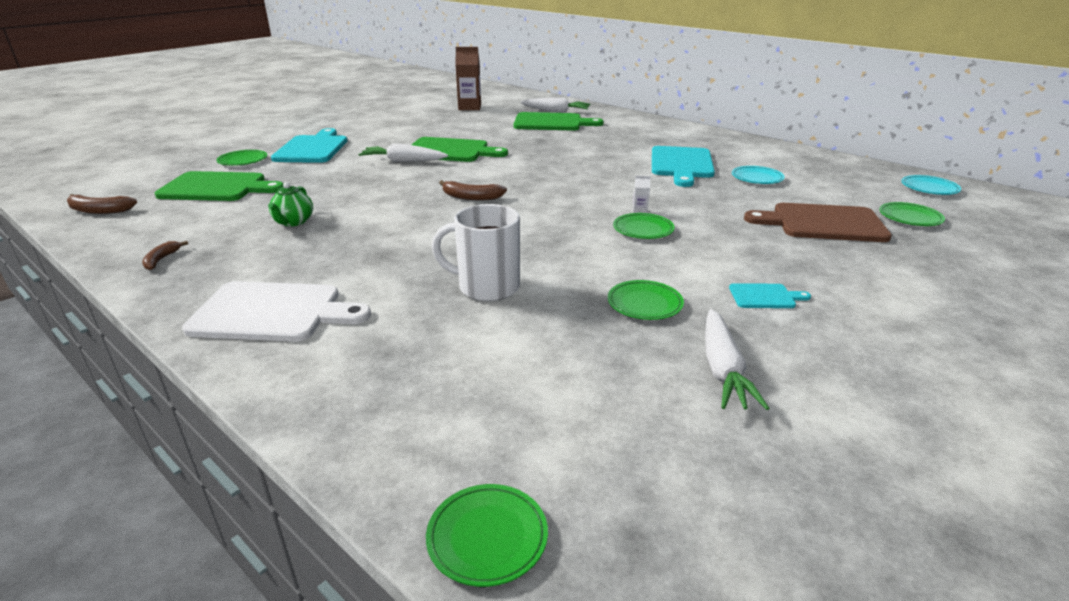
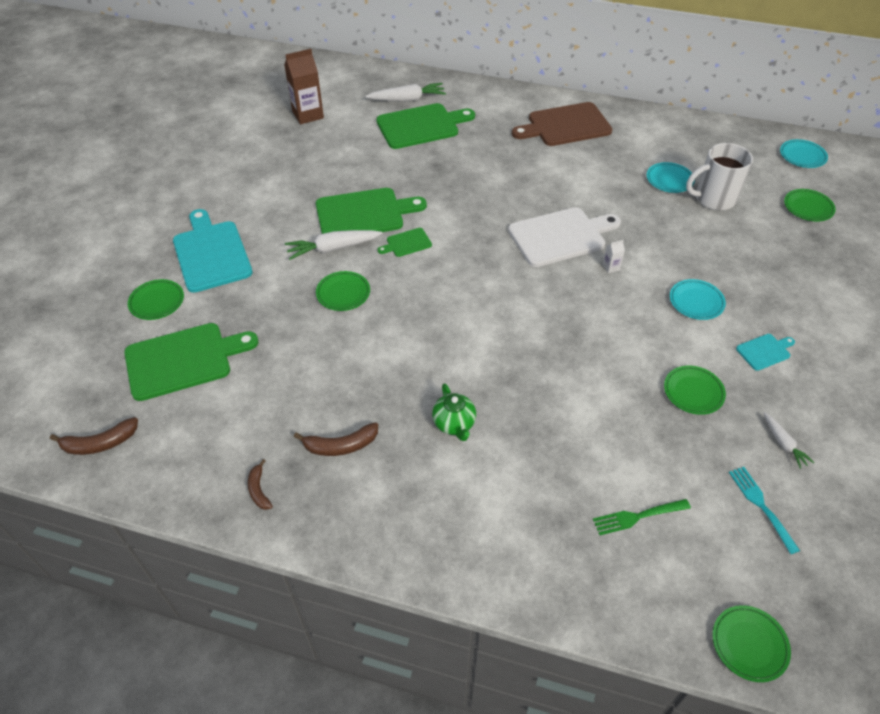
camera: 25 degrees left, 20 degrees up
white cutting board [182,281,371,342] -> white cutting board moved to [508,207,621,267]
green teapot [268,182,313,226] -> green teapot moved to [432,383,476,441]
white mug [432,204,520,301] -> white mug moved to [686,143,753,210]
brown banana [439,180,507,200] -> brown banana moved to [294,422,378,456]
green plate [613,213,675,239] -> green plate moved to [316,271,370,311]
turquoise cutting board [652,146,715,187] -> none
white carrot [705,309,770,410] -> white carrot [764,412,814,469], size x0.57
brown cutting board [744,203,892,242] -> brown cutting board moved to [512,102,612,146]
none -> green cutting board [378,228,432,257]
none -> green fork [593,499,691,535]
none -> turquoise plate [670,279,726,320]
none -> turquoise fork [729,467,800,554]

